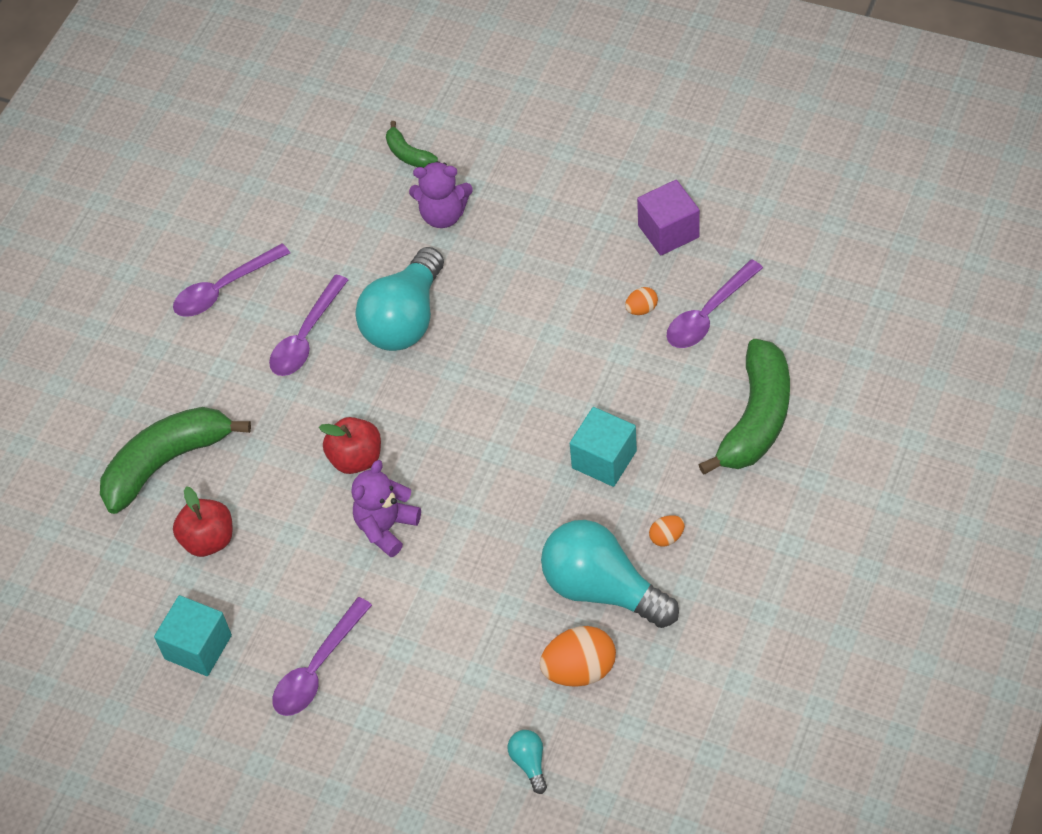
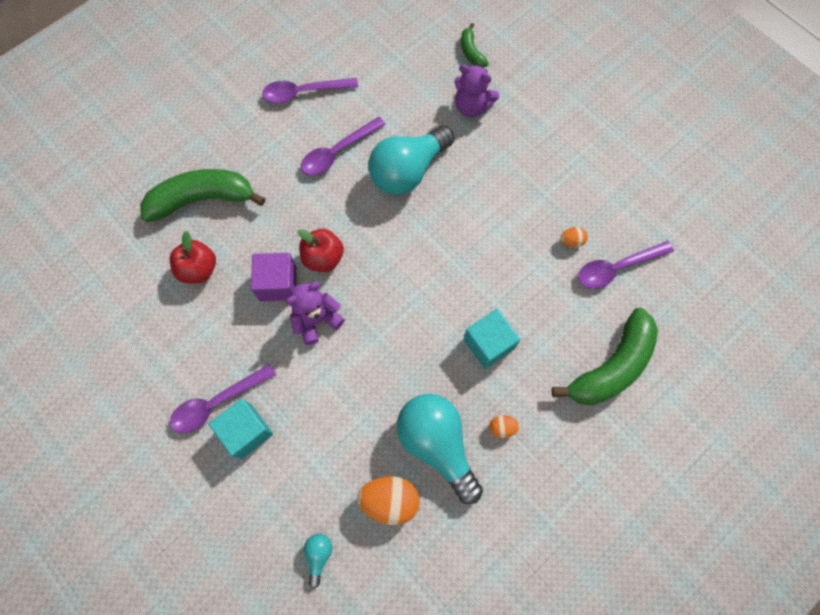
camera: 20 degrees right, 15 degrees up
turquoise cube [154,595,232,676] -> turquoise cube moved to [209,398,273,459]
purple cube [637,180,700,255] -> purple cube moved to [251,253,296,301]

